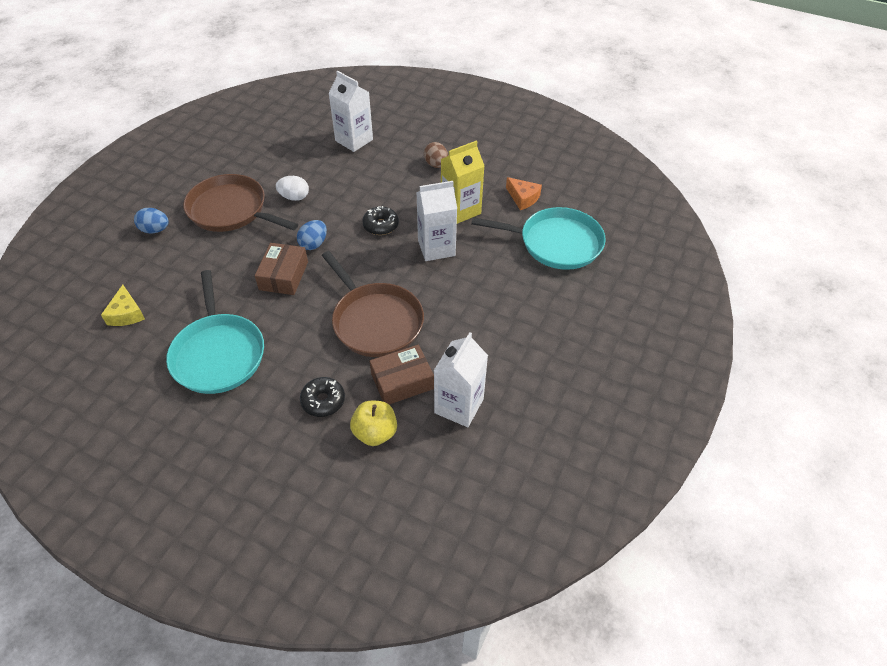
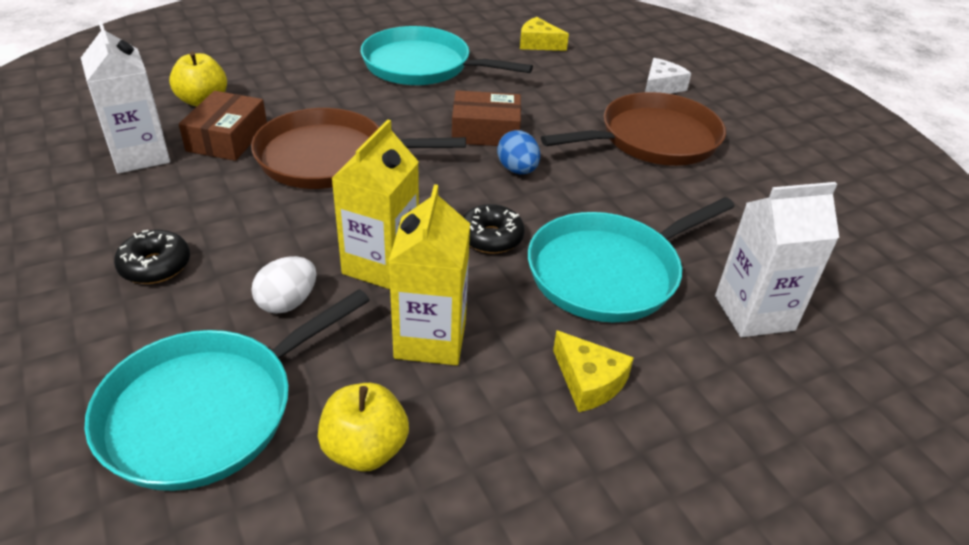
camera: 125 degrees right, 10 degrees down
blue egg [134,208,169,233] -> white cheese [645,58,691,94]
brown box [255,243,308,295] -> brown box turned 45 degrees counterclockwise [452,90,521,146]
white egg [276,176,309,201] -> white egg moved to [251,256,316,314]
black donut [300,377,345,417] -> black donut moved to [114,230,190,284]
white carton [416,181,457,261] -> yellow carton [331,119,419,289]
brown egg [424,142,448,168] -> yellow cheese [553,330,634,412]
orange cheese [506,177,542,210] -> yellow apple [318,383,409,471]
none -> turquoise pan [528,197,735,322]

